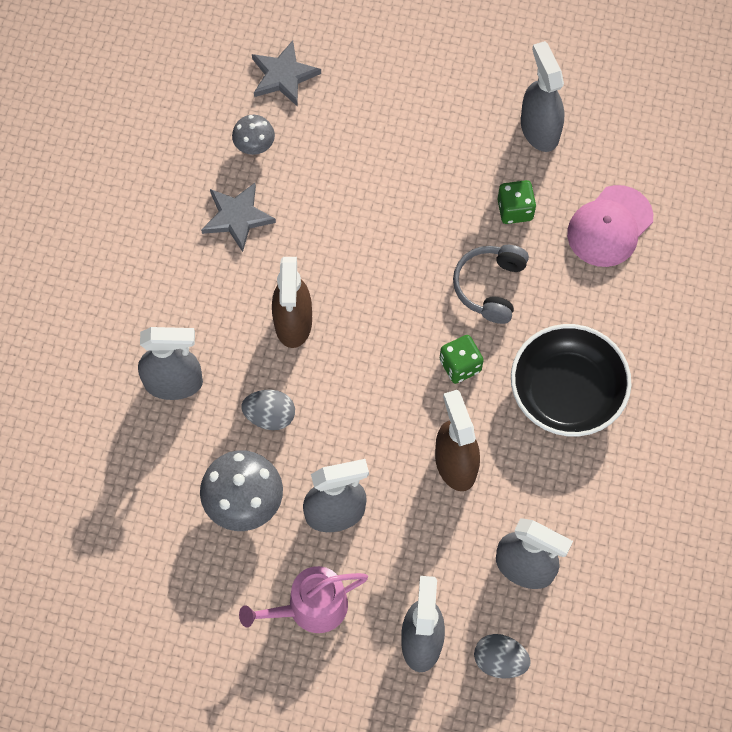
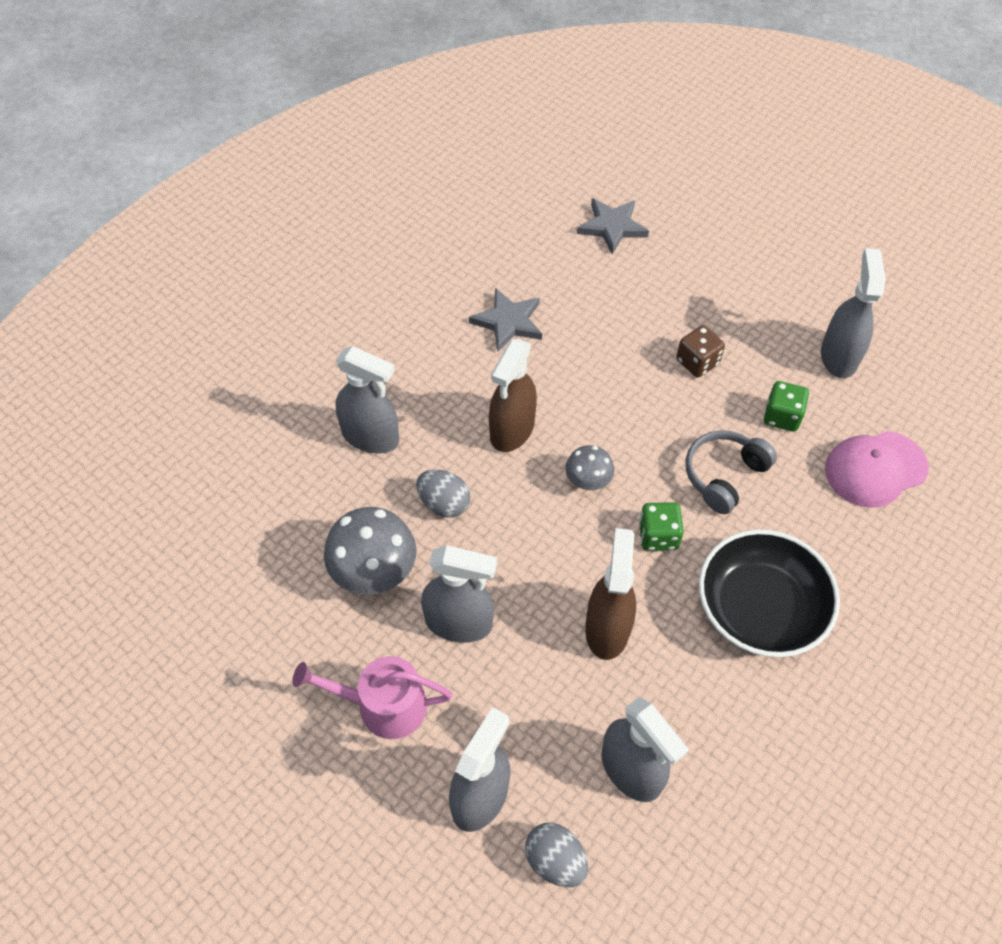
camera: 25 degrees right, 10 degrees down
grey mushroom [232,115,275,155] -> grey mushroom moved to [565,445,614,490]
none -> brown dice [676,325,725,378]

